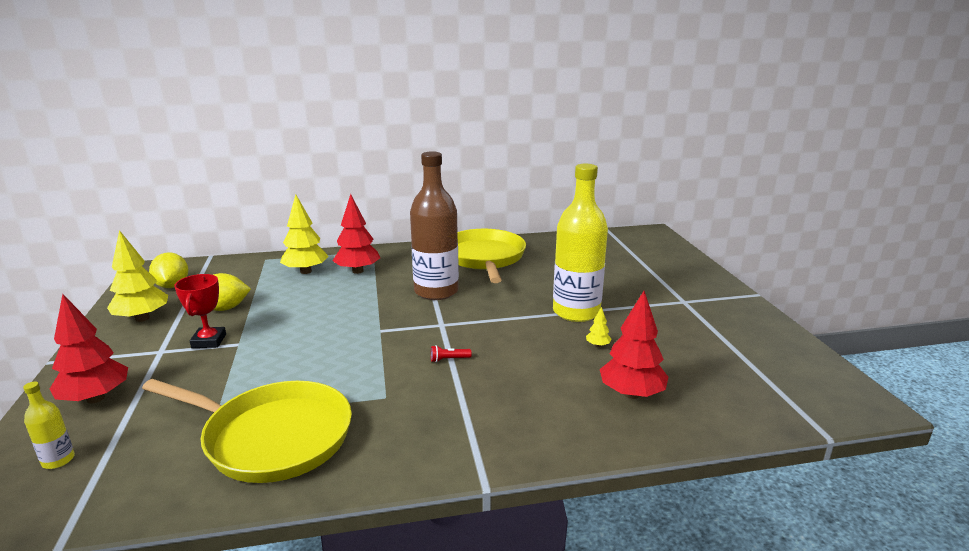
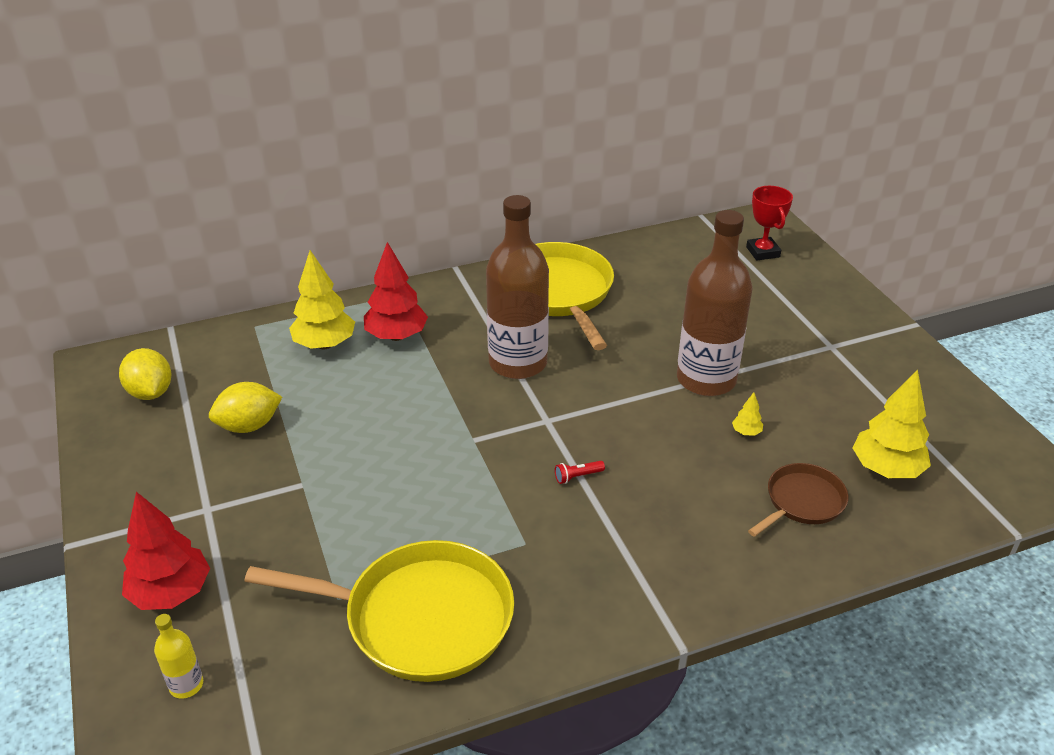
camera: 10 degrees left, 15 degrees up
yellow tree [107,230,168,322] -> yellow tree moved to [853,370,931,478]
red trophy [174,274,226,348] -> red trophy moved to [746,186,793,261]
yellow bottle [553,164,608,322] -> brown bottle [677,210,752,396]
red tree [600,291,669,399] -> brown pan [748,463,848,537]

